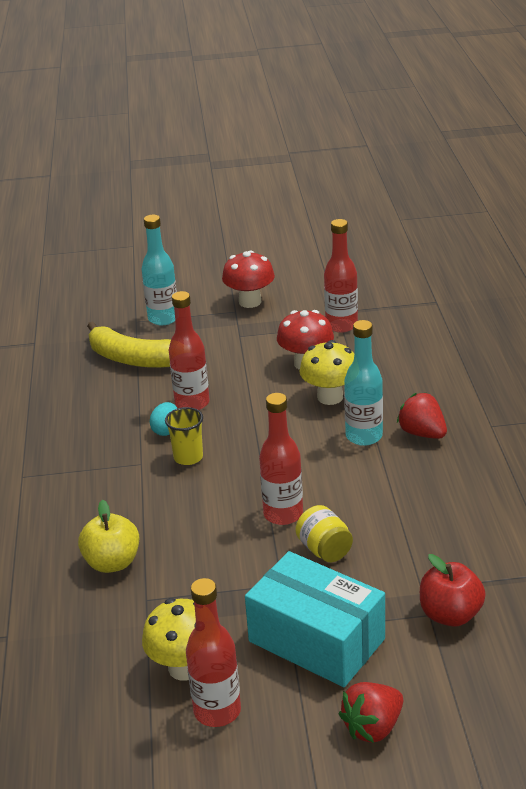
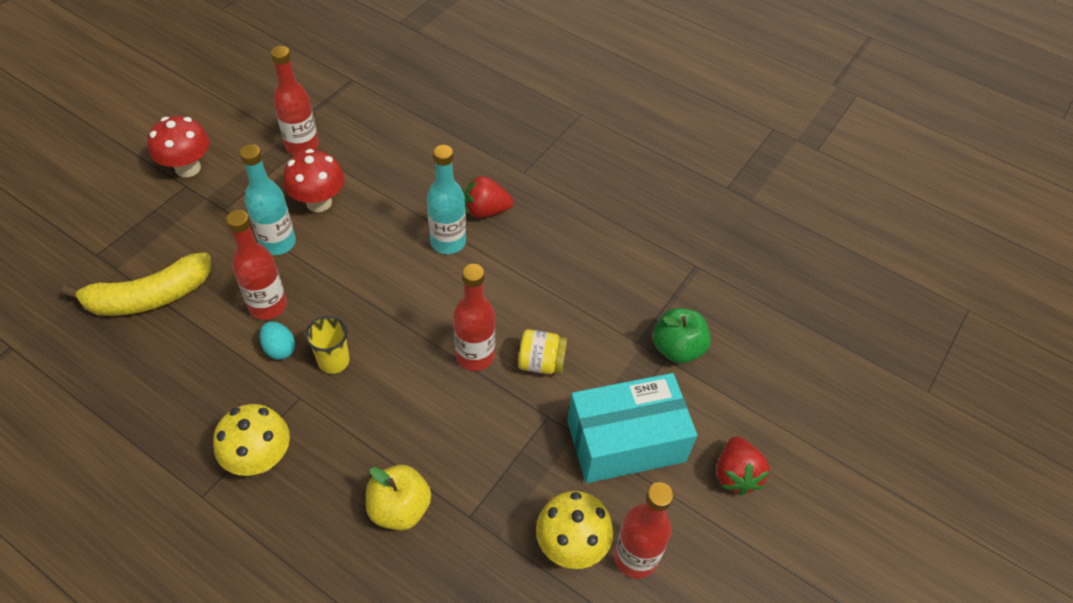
camera: 55 degrees left, 20 degrees up
turquoise bottle [142,214,177,325] -> turquoise bottle moved to [240,144,296,255]
yellow mushroom [299,340,354,405] -> yellow mushroom moved to [213,404,290,476]
red apple [420,554,486,627] -> green apple [653,308,711,363]

